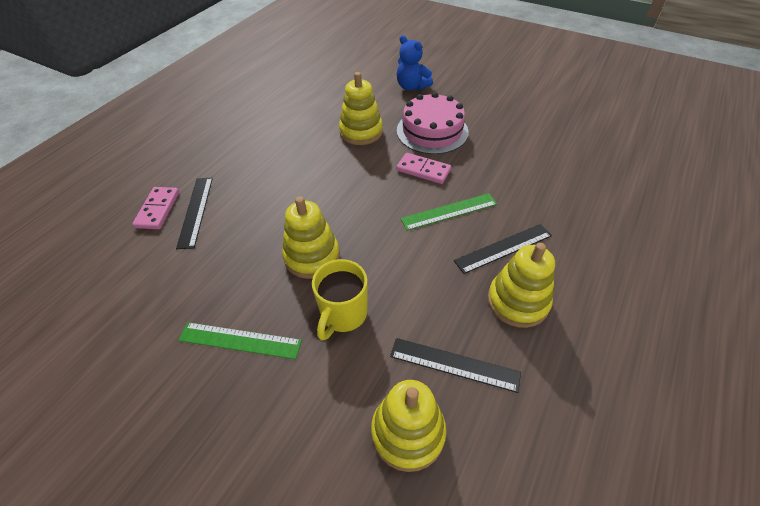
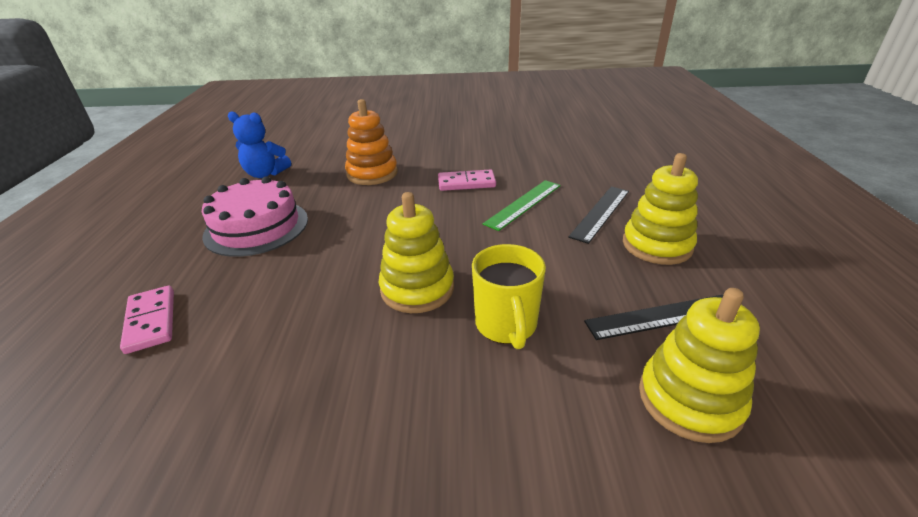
camera: 30 degrees left, 15 degrees down
black ruler [176,178,213,249] -> none
green ruler [178,322,302,359] -> none
yellow stacking toy [339,72,383,145] -> orange stacking toy [345,99,398,185]
blue teddy bear [397,35,433,91] -> blue teddy bear moved to [228,111,291,178]
pink cake [397,92,469,154] -> pink cake moved to [202,176,308,257]

